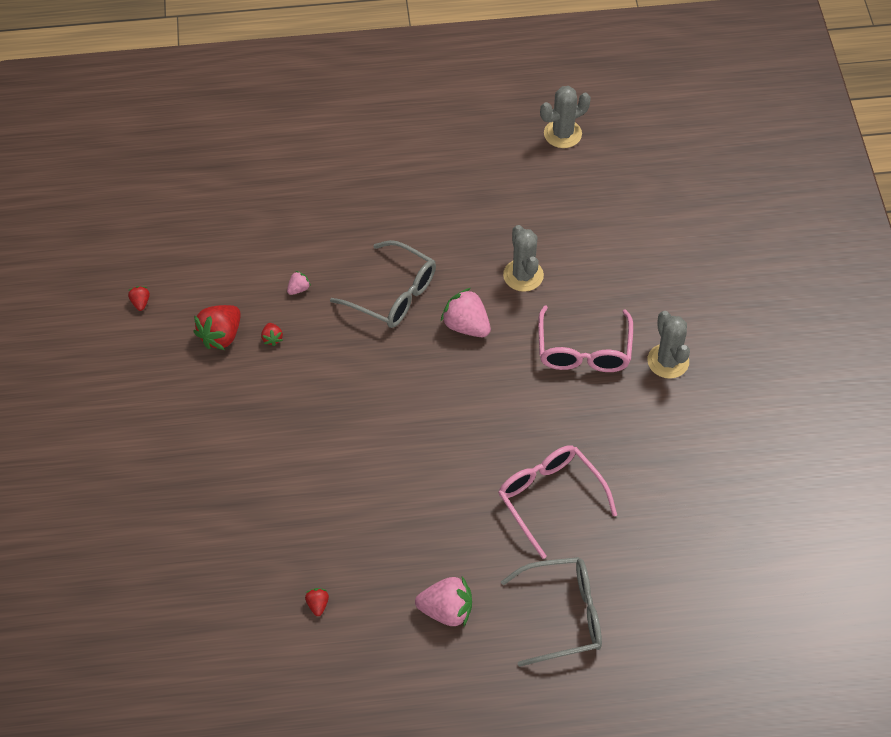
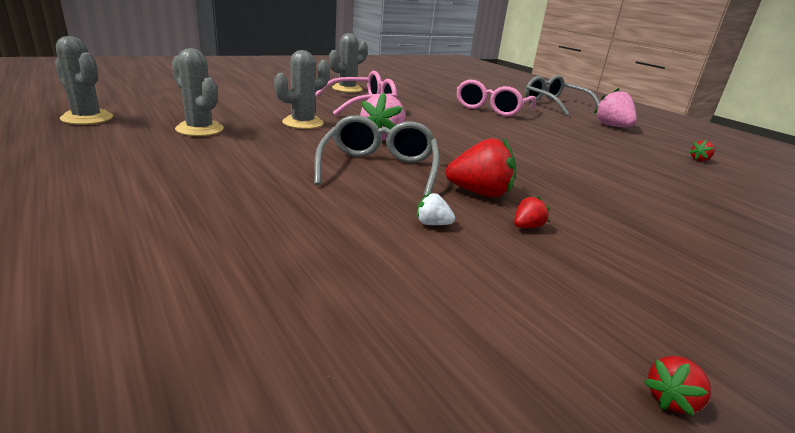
camera: 120 degrees left, 30 degrees down
red strawberry [193,305,241,350] -> red strawberry moved to [445,138,516,197]
pink strawberry [287,271,311,295] -> white strawberry [417,192,455,225]
none -> grey cactus [172,48,224,136]

